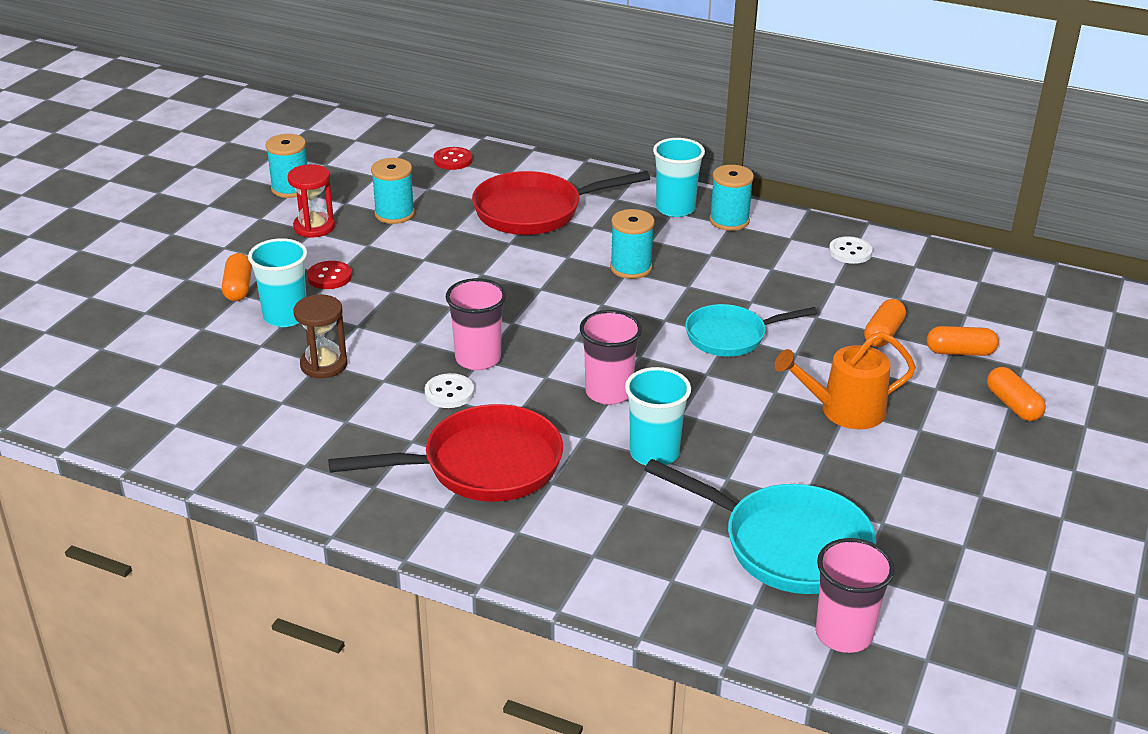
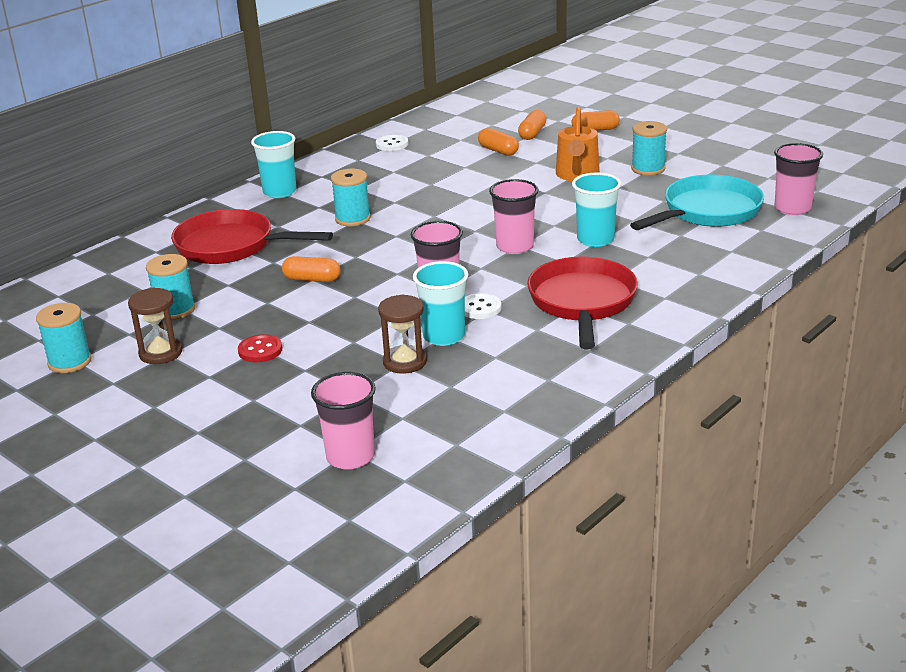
camera: 70 degrees left, 5 degrees down
orange capsule [222,253,252,301] -> orange capsule moved to [282,256,340,282]
turquoise cup [248,238,307,327] -> turquoise cup moved to [413,261,468,346]
red hourglass [287,164,335,238] -> brown hourglass [128,288,182,364]
red button [434,147,473,170] -> none
red pan [472,171,650,235] -> red pan turned 105 degrees clockwise [171,209,333,264]
turquoise pan [685,304,817,357] -> none
turquoise spool [709,165,754,231] -> turquoise spool moved to [631,121,667,176]
none -> pink cup [311,372,376,470]

